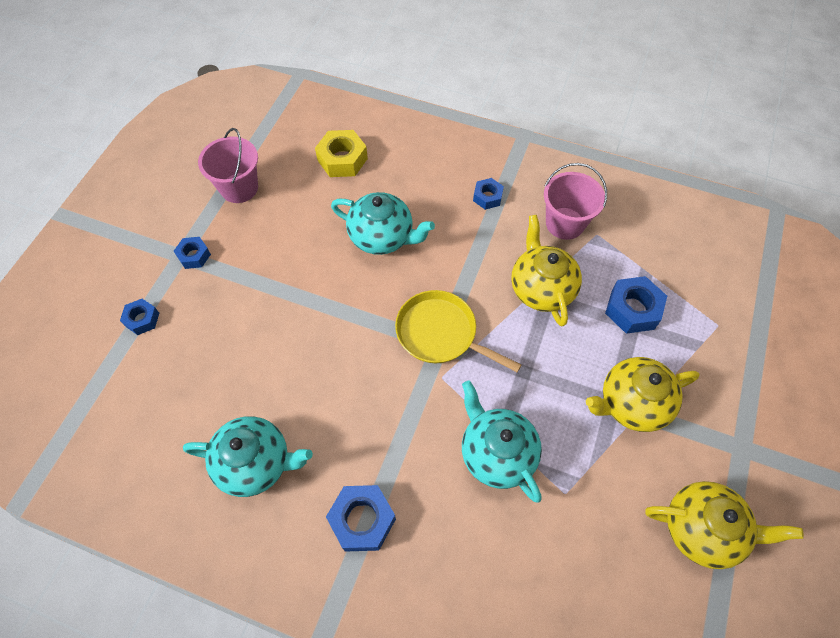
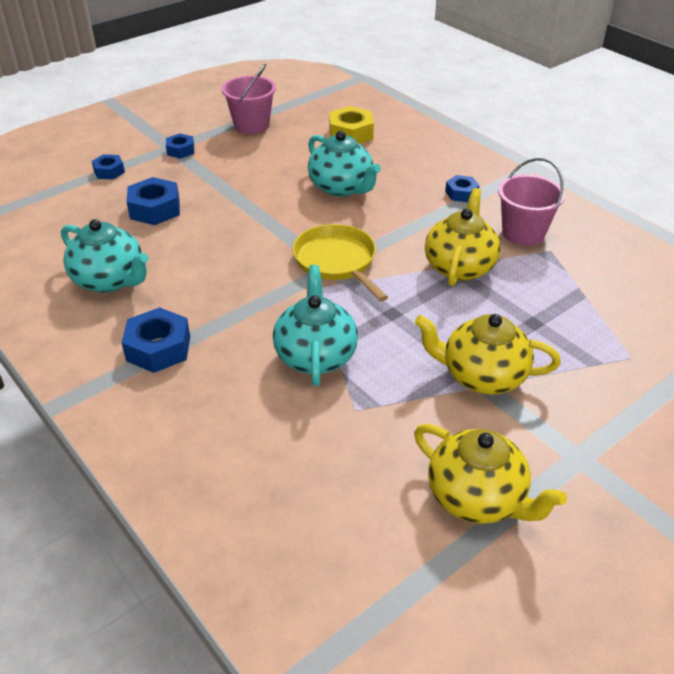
camera: 30 degrees right, 20 degrees down
blue nut [605,276,667,334] -> blue nut moved to [126,177,180,225]

